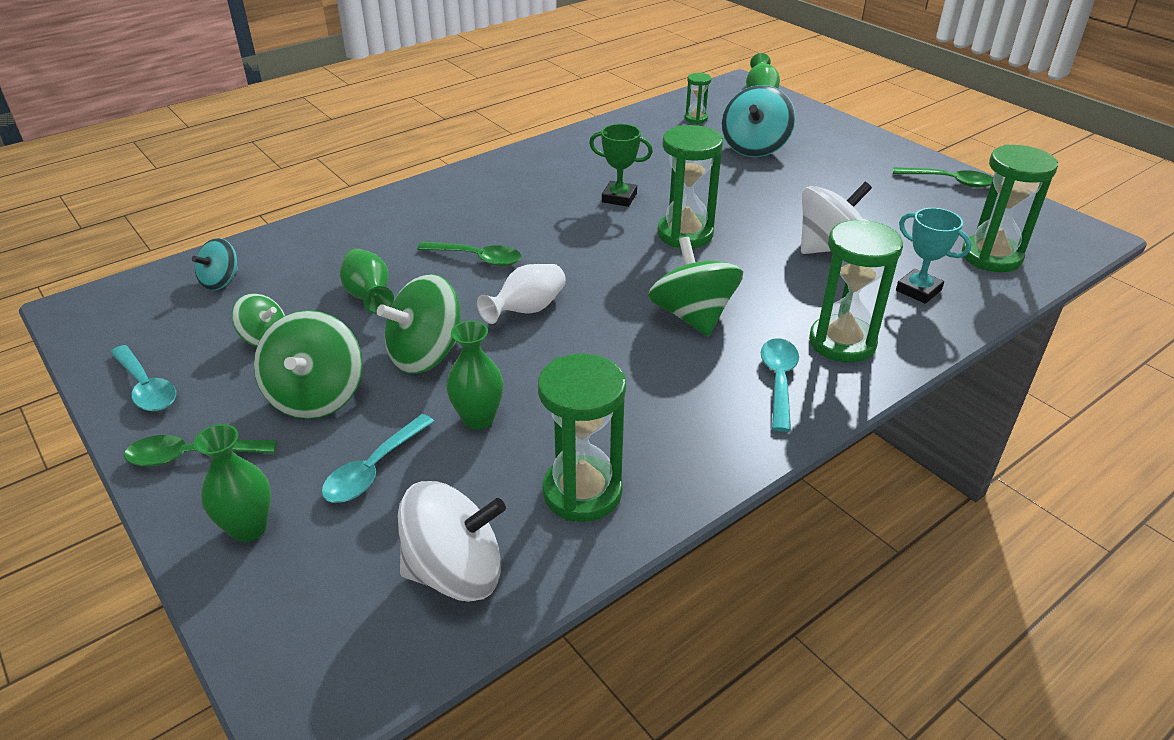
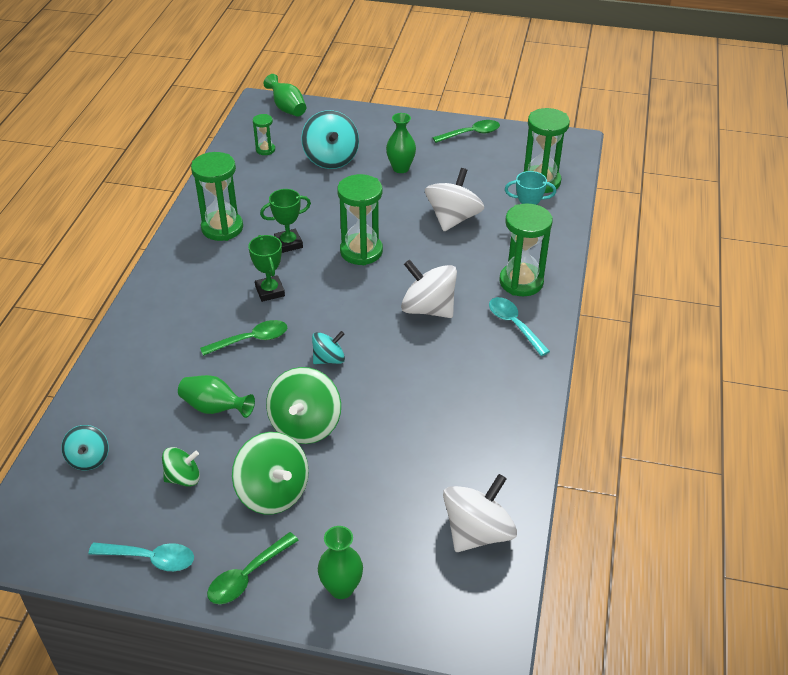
camera: 40 degrees left, 5 degrees up
turquoise spoon [321,414,435,503] -> none
green vase [446,321,504,430] -> green vase moved to [386,113,416,173]
white vase [477,264,566,324] -> turquoise spinning top [312,331,345,364]
green hourglass [538,354,626,522] -> green hourglass moved to [191,152,243,241]
green spinning top [648,237,743,336] -> white spinning top [401,260,457,318]
none -> green trophy [248,235,285,302]

